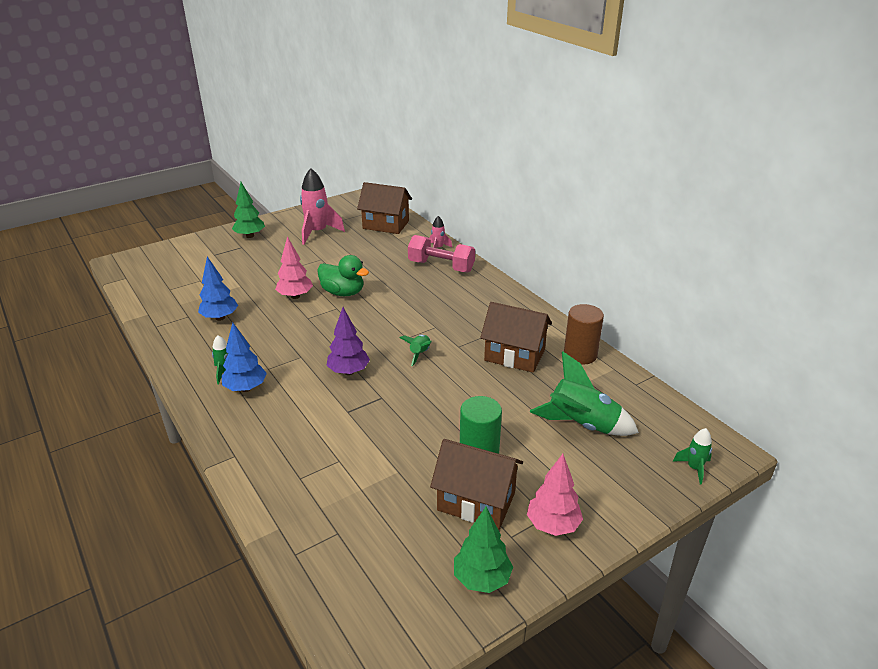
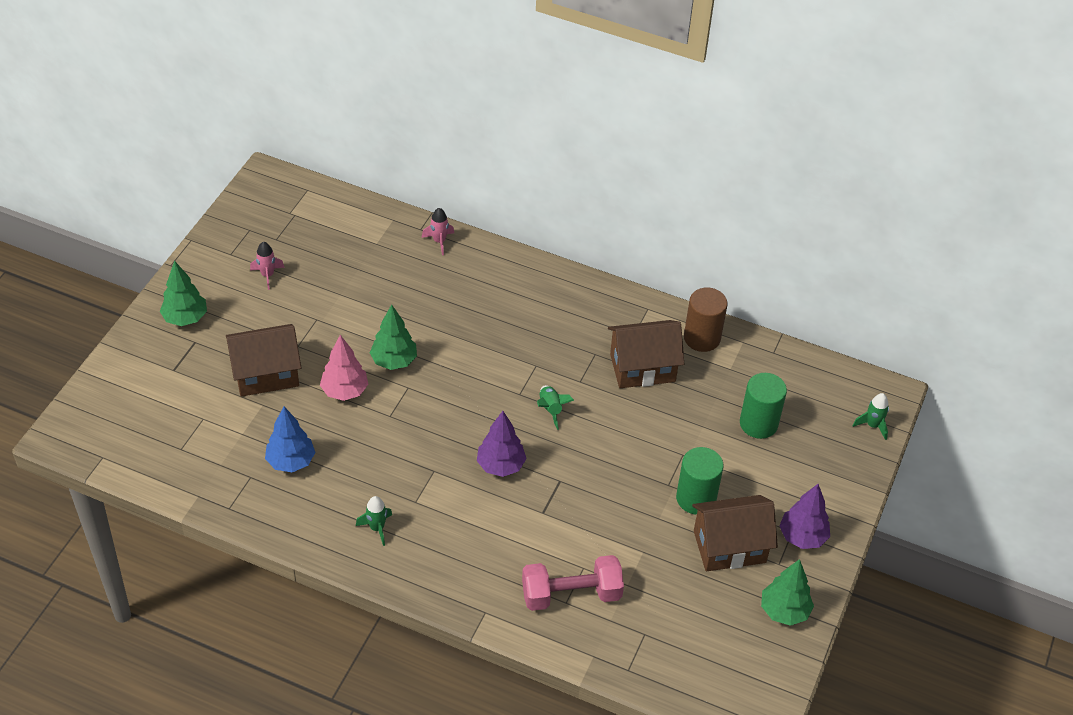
camera: 35 degrees left, 15 degrees up
blue tree [221,323,267,392] -> none
pink rocket [300,168,345,245] -> pink rocket [250,242,285,290], size x0.51
green duck [317,255,369,296] -> green tree [370,304,417,370]
brown house [357,182,412,234] -> brown house moved to [226,324,301,397]
pink dumbbell [408,235,475,273] -> pink dumbbell moved to [522,555,624,611]
pink tree [527,454,583,536] -> purple tree [780,484,830,549]
green rocket [530,352,639,436] -> green cylinder [740,373,787,439]

